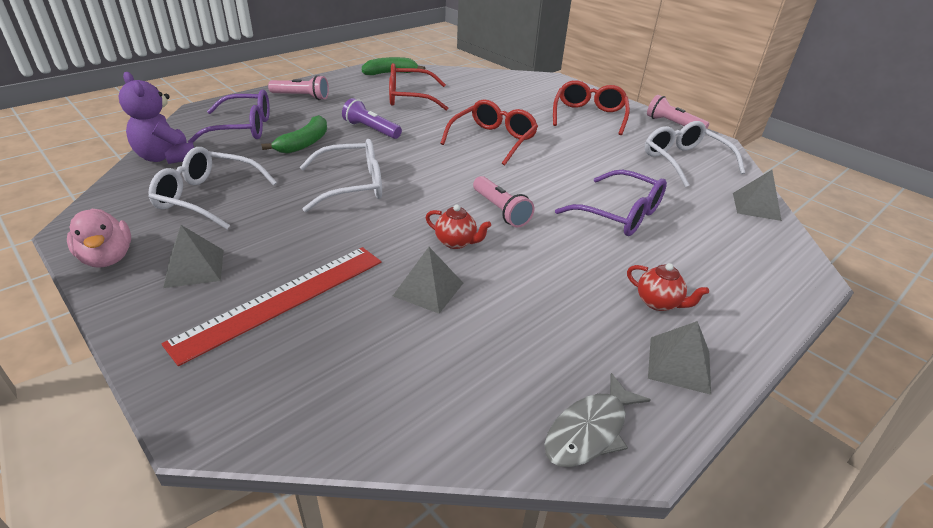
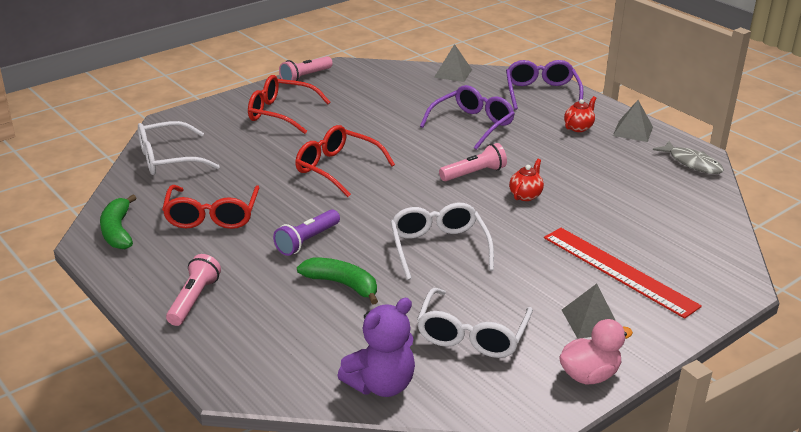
camera: 85 degrees left, 5 degrees down
purple glasses [188,90,270,143] -> purple glasses moved to [506,60,584,110]
grey pyramid [393,247,463,314] -> none
white glasses [645,121,745,187] -> white glasses moved to [138,121,220,175]

